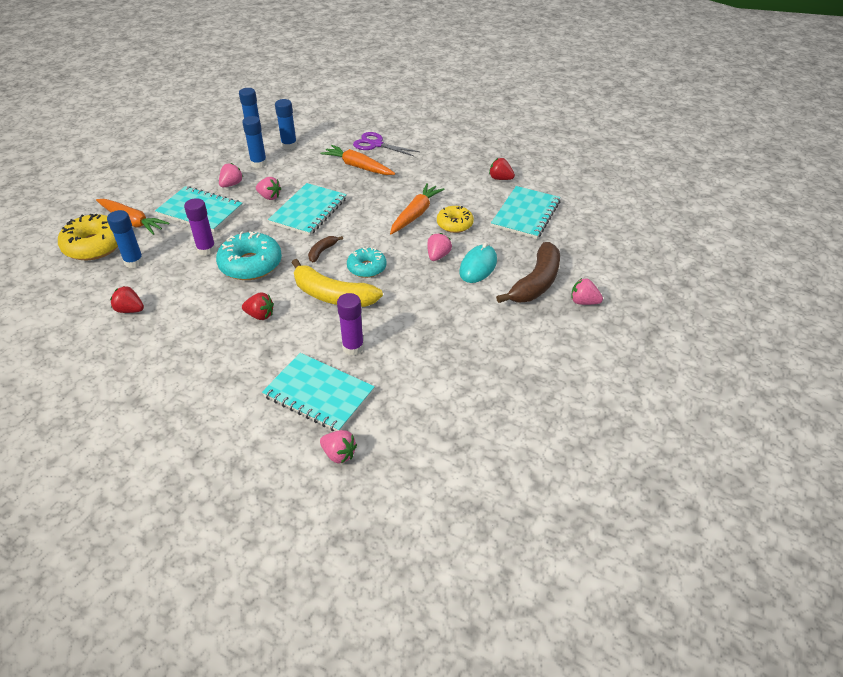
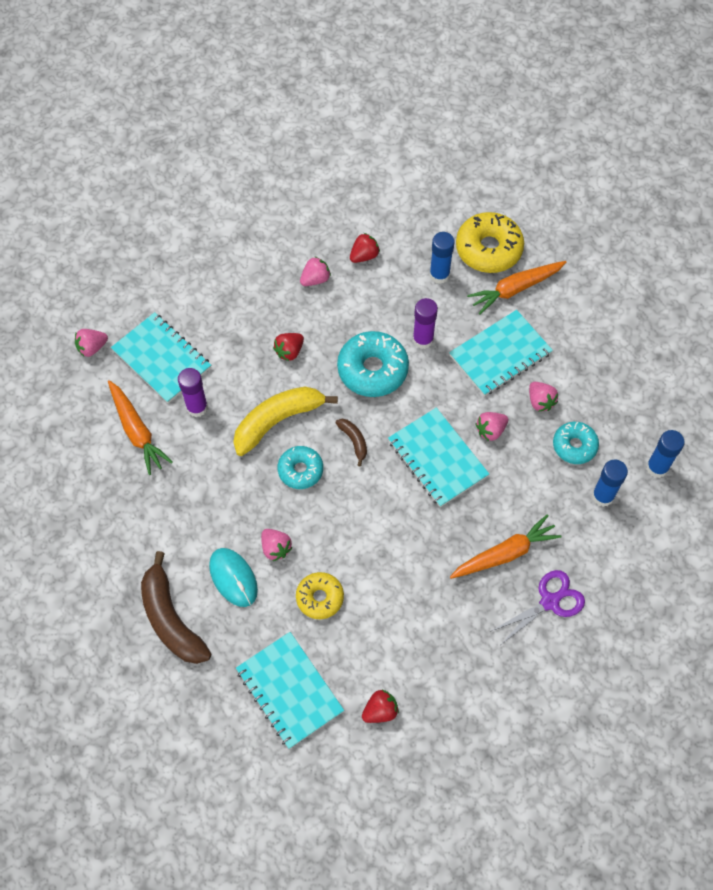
camera: 120 degrees right, 20 degrees up
blue glue stick [242,116,267,168] -> turquoise donut [553,422,599,464]
turquoise notebook [262,353,375,431] -> turquoise notebook turned 75 degrees clockwise [111,312,211,403]
orange carrot [390,183,445,234] -> orange carrot moved to [108,380,173,475]
pink strawberry [571,278,603,305] -> pink strawberry moved to [300,257,331,286]

